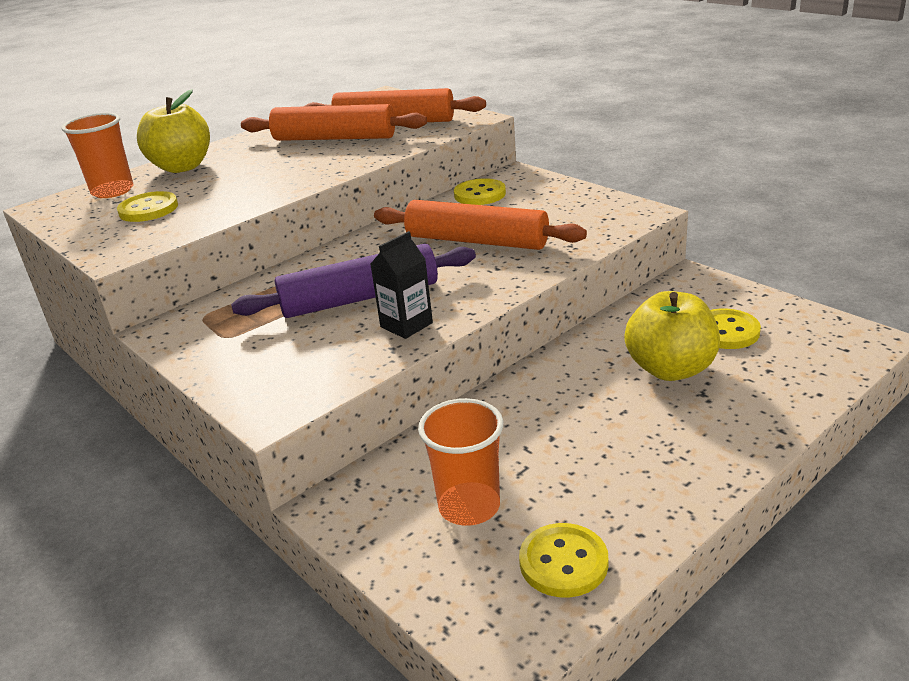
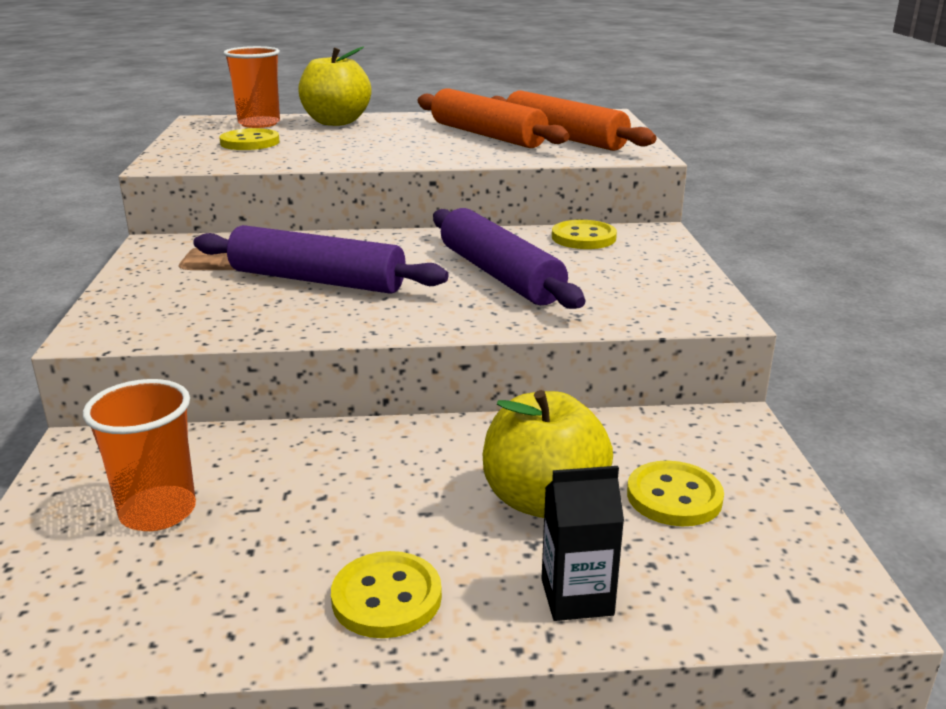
camera: 35 degrees right, 5 degrees down
black carton [370,231,433,339] -> black carton moved to [541,466,624,621]
orange rolling pin [374,200,587,250] -> purple rolling pin [433,208,585,309]
yellow button [519,523,608,598] -> yellow button moved to [331,551,442,638]

